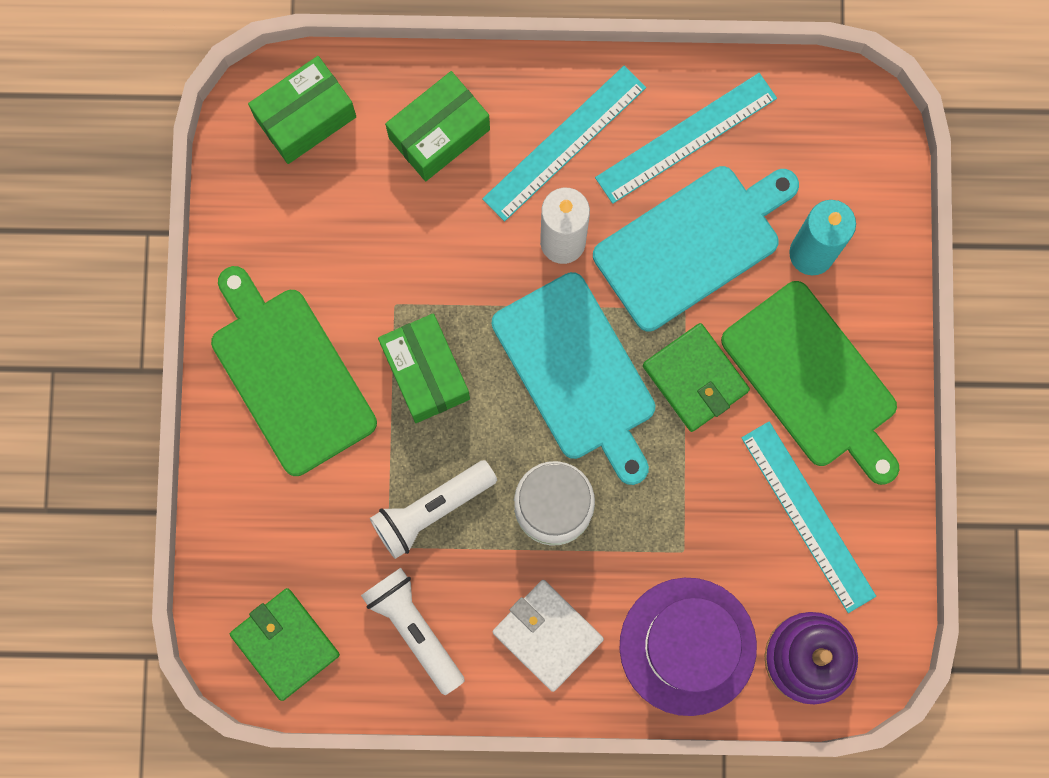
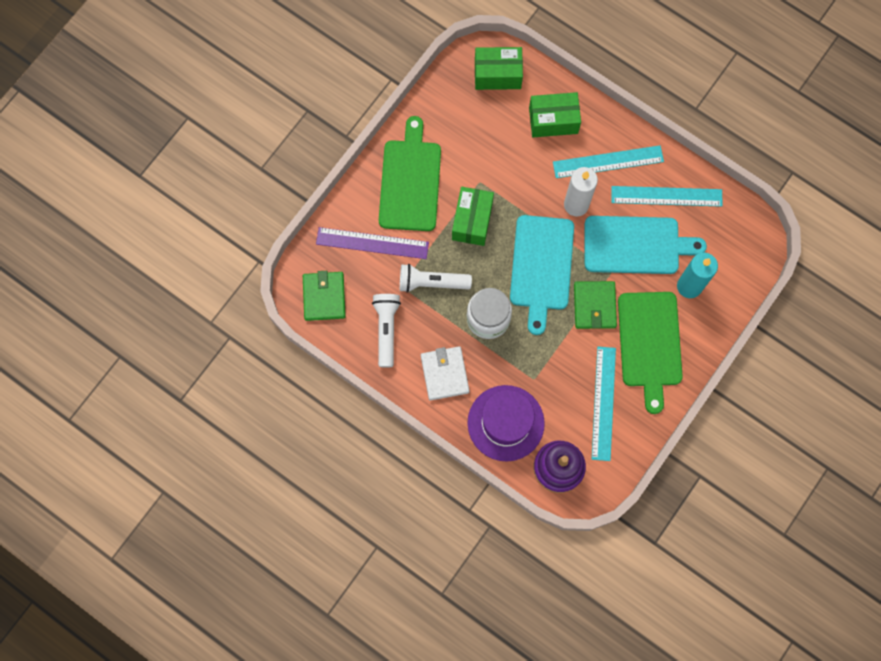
camera: 35 degrees right, 5 degrees down
none -> purple ruler [316,227,429,259]

